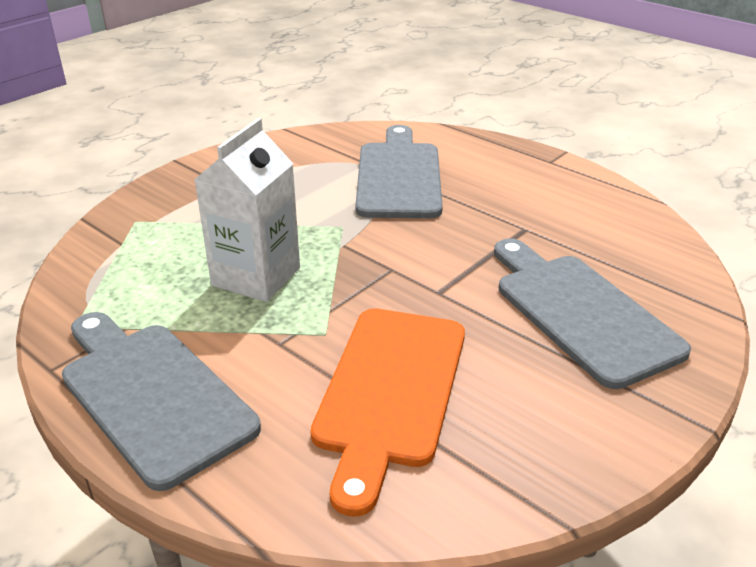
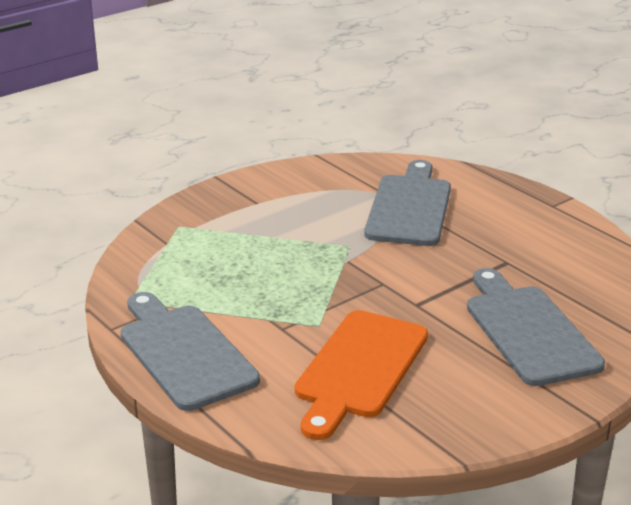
camera: 10 degrees right, 5 degrees down
white carton [194,118,300,302] -> none

